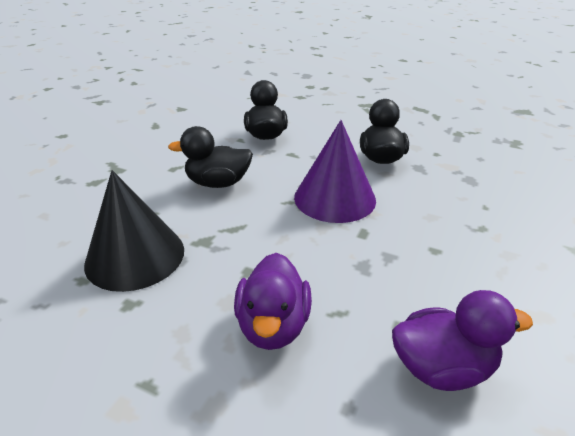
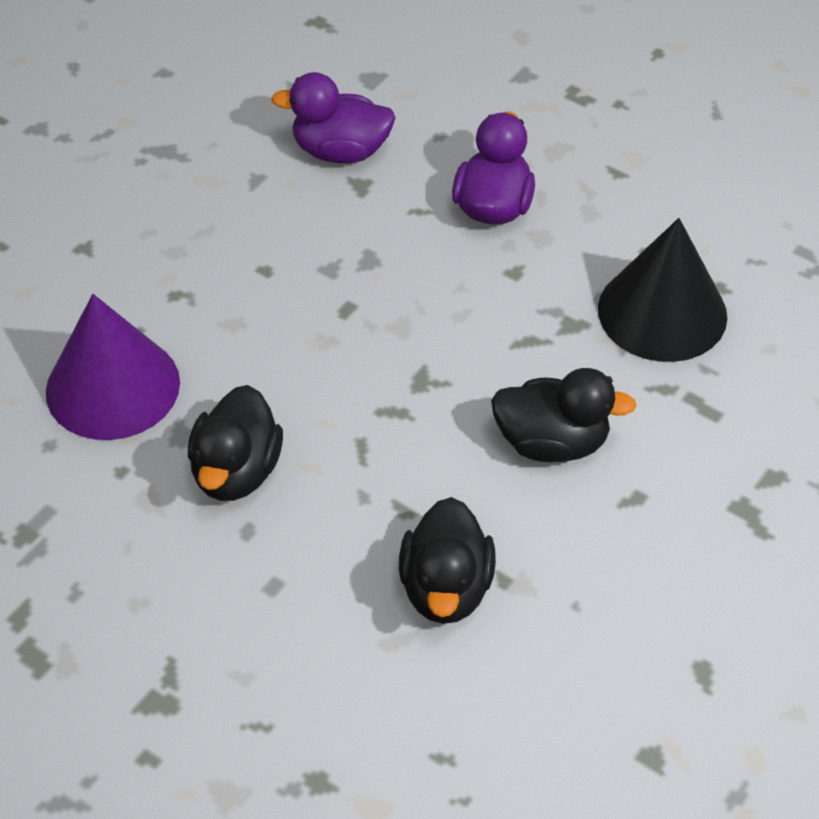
camera: 170 degrees left, 15 degrees up
purple cone [294,120,376,223] -> purple cone moved to [46,294,180,440]

